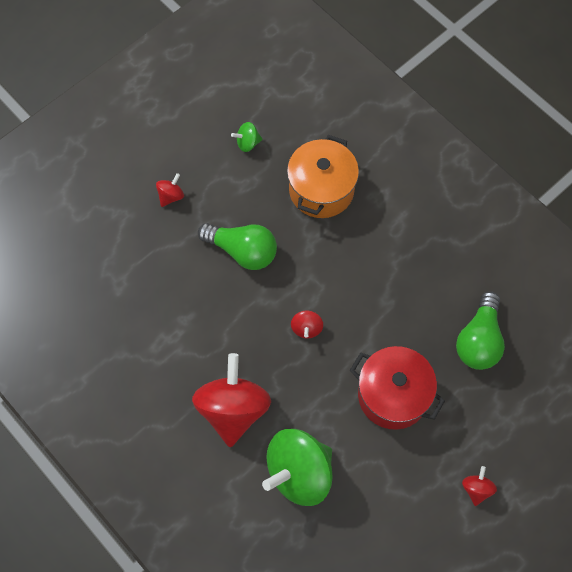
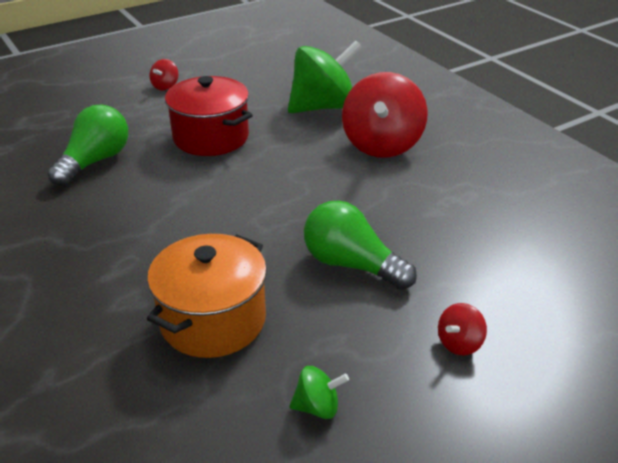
camera: 170 degrees left, 30 degrees down
red spinning top [291,311,323,338] -> none

